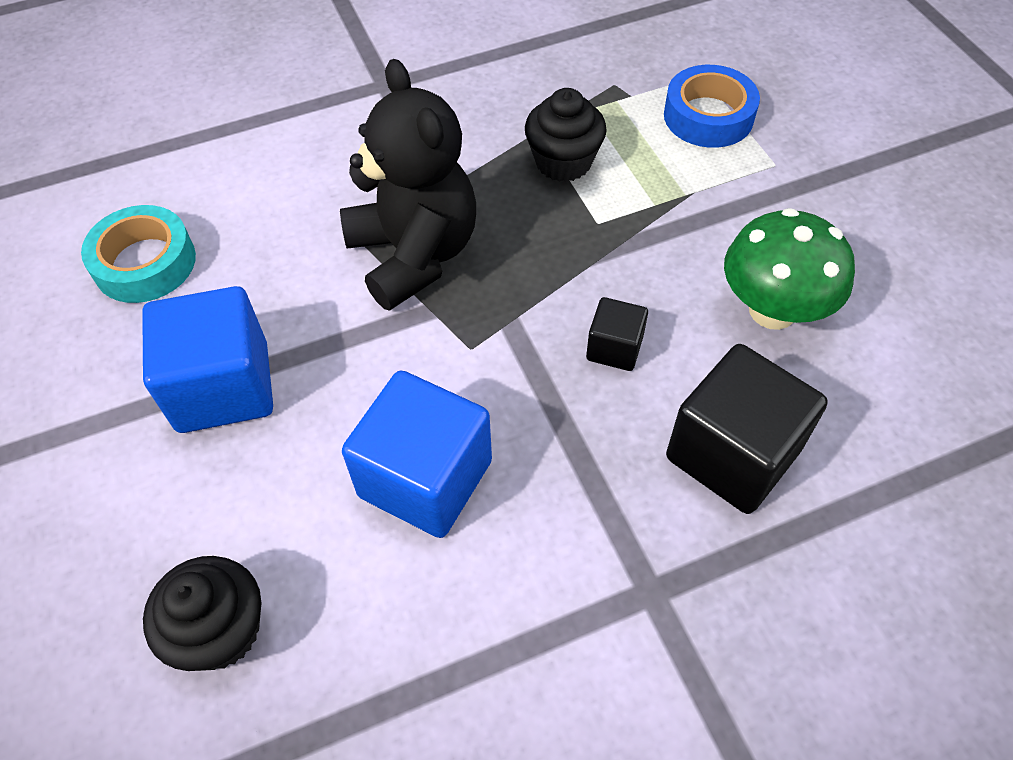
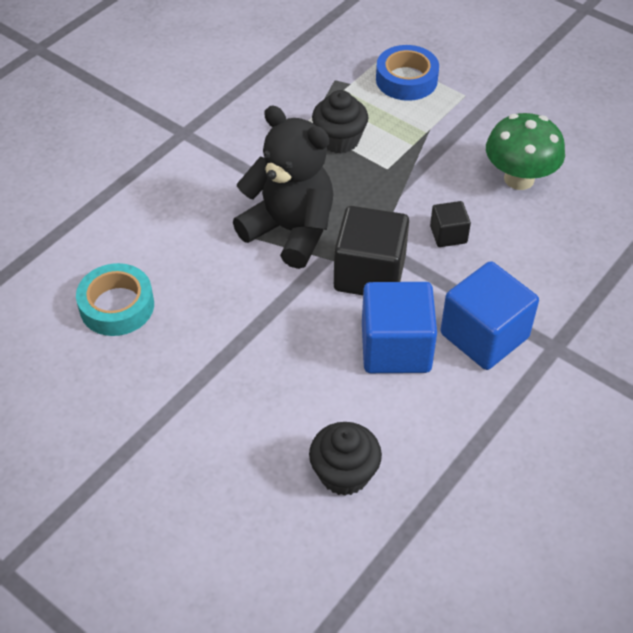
camera: 30 degrees left, 5 degrees down
blue cube [142,286,273,433] -> blue cube moved to [440,261,539,370]
black cube [666,344,828,514] -> black cube moved to [334,206,409,295]

